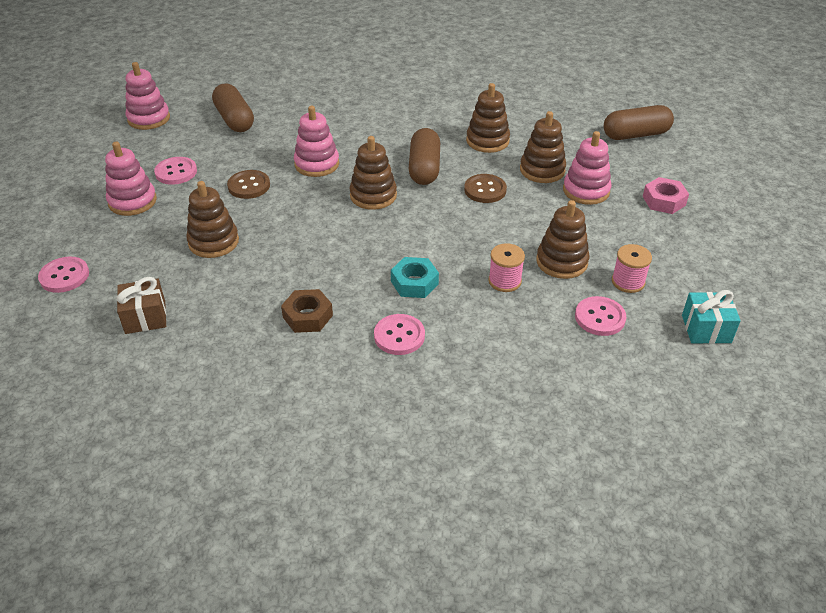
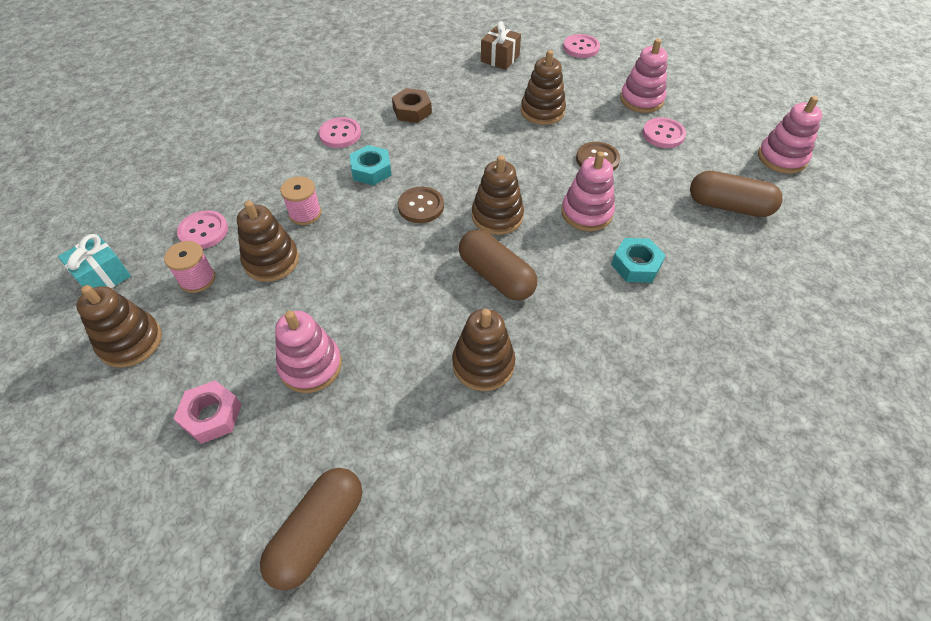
camera: 135 degrees right, 10 degrees up
brown button [464,174,507,203] -> brown button moved to [398,187,444,223]
brown stacking toy [520,111,566,183] -> brown stacking toy moved to [76,285,162,368]
none -> turquoise nut [611,238,666,283]

